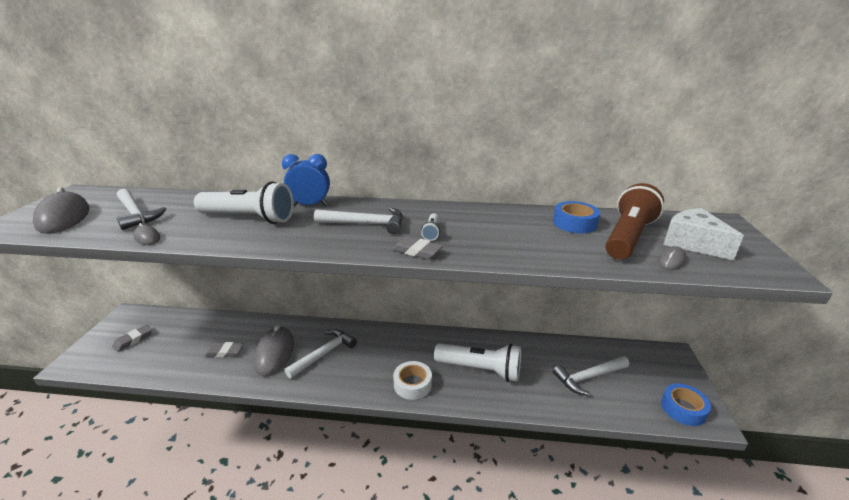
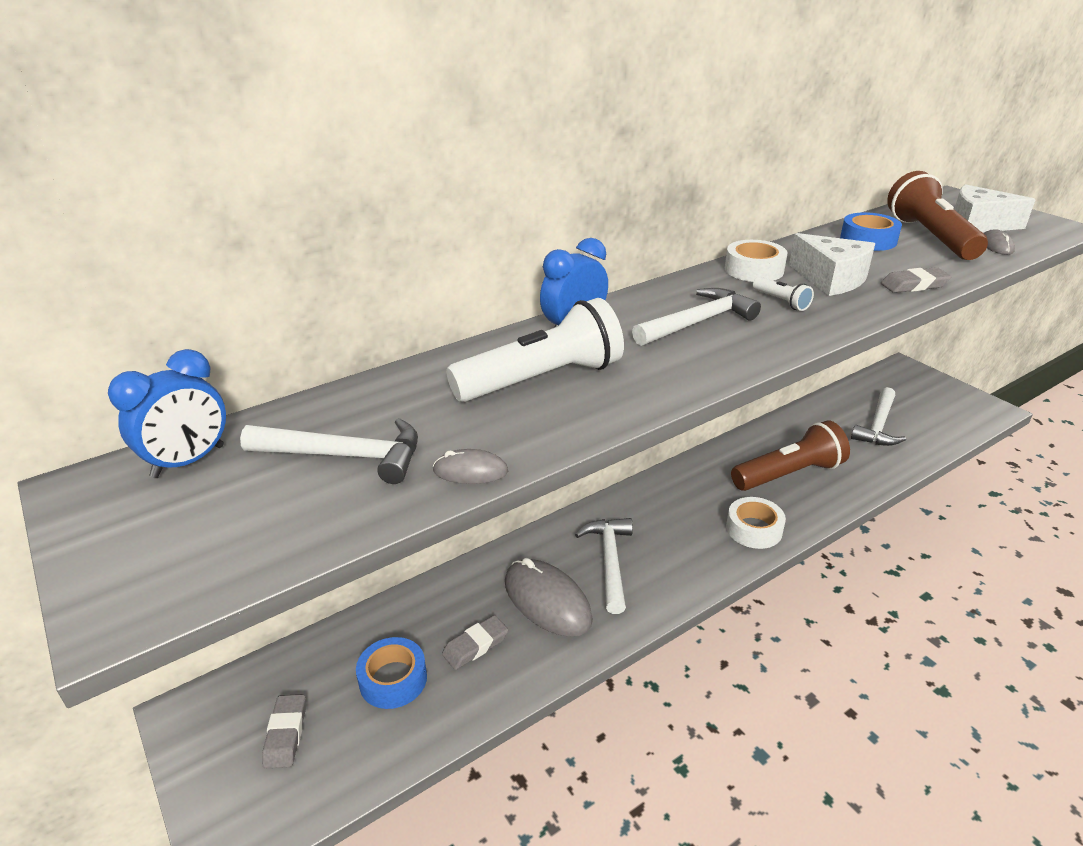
camera: 40 degrees left, 5 degrees up
grey mouse [33,187,89,234] -> none
grey eraser [392,236,443,259] -> grey eraser moved to [881,267,952,293]
white flashlight [434,343,521,382] -> brown flashlight [731,420,850,491]
blue tape [661,383,711,426] -> blue tape moved to [356,637,427,709]
none -> blue clock [108,349,226,478]
none -> white tape [725,240,788,282]
none -> white cheese [789,233,875,296]

